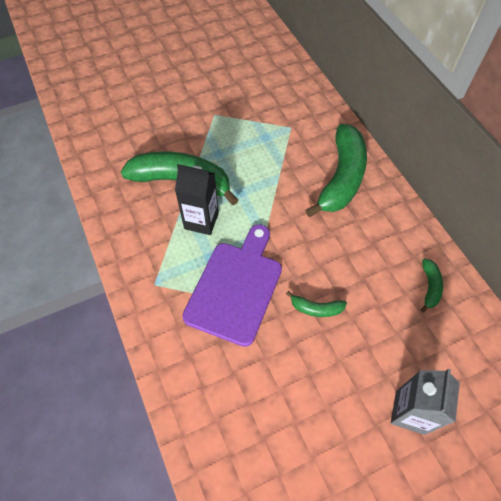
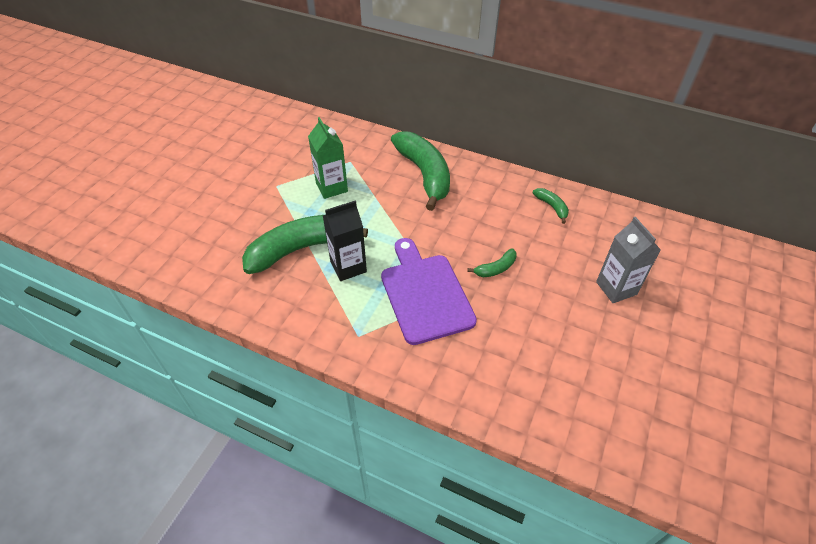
camera: 40 degrees left, 10 degrees down
none -> green carton [308,117,348,199]

